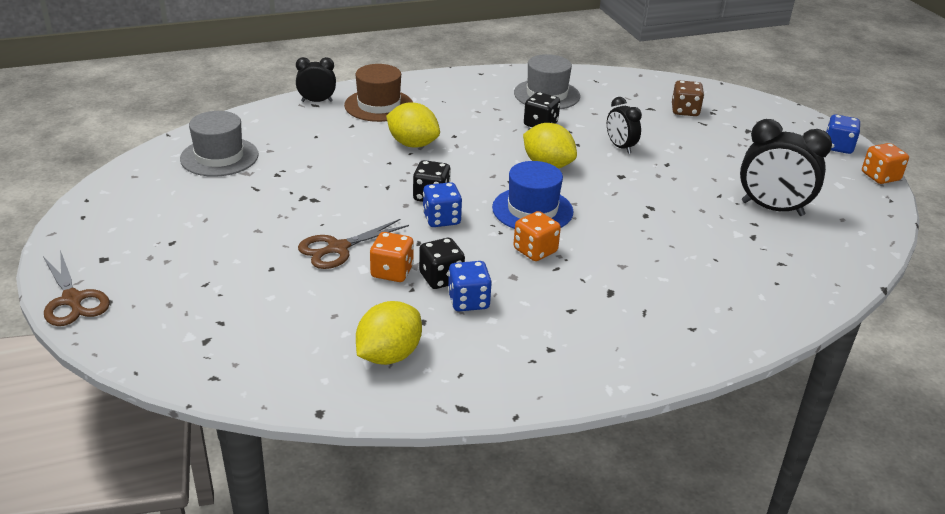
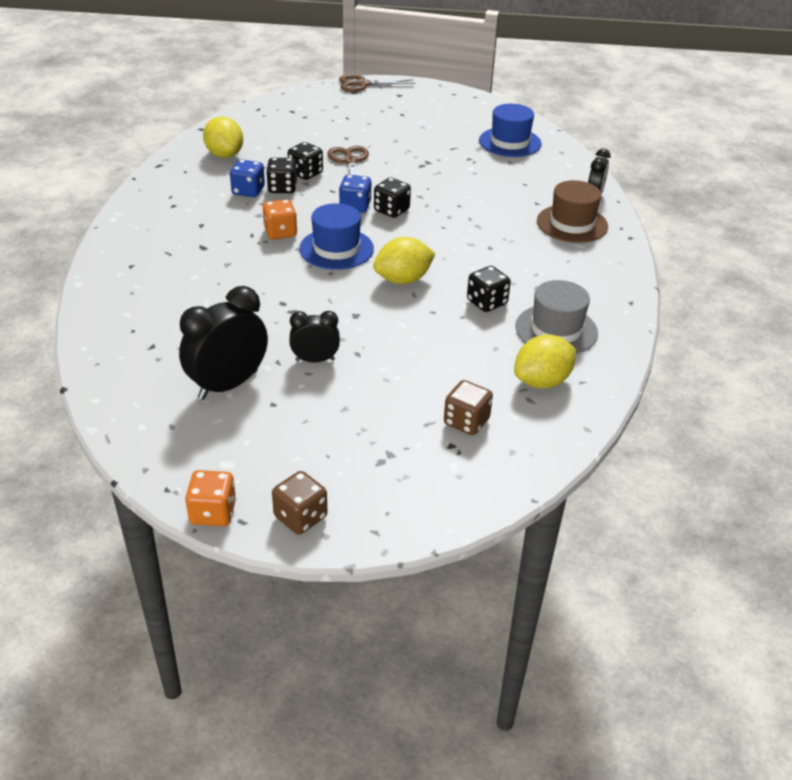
camera: 115 degrees right, 5 degrees up
grey hat [180,111,259,177] -> blue hat [479,104,542,157]
orange dice [370,232,414,282] -> black dice [288,142,323,180]
yellow lemon [386,102,440,147] -> yellow lemon moved to [514,335,576,389]
black clock [607,97,642,154] -> black clock moved to [290,311,340,362]
blue dice [826,114,860,154] -> brown dice [272,471,327,535]

